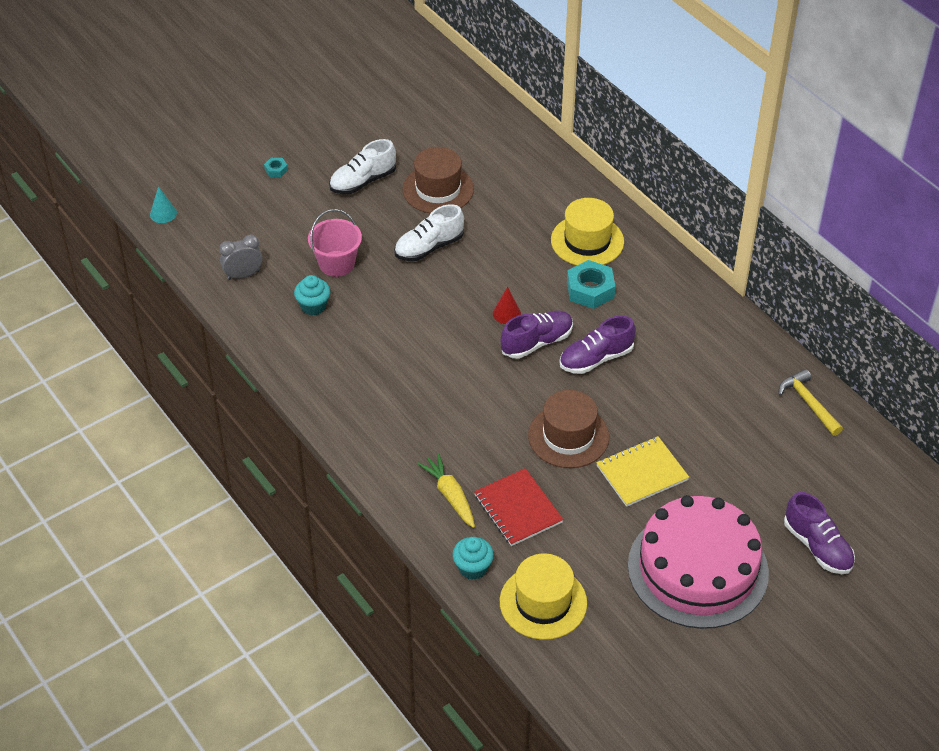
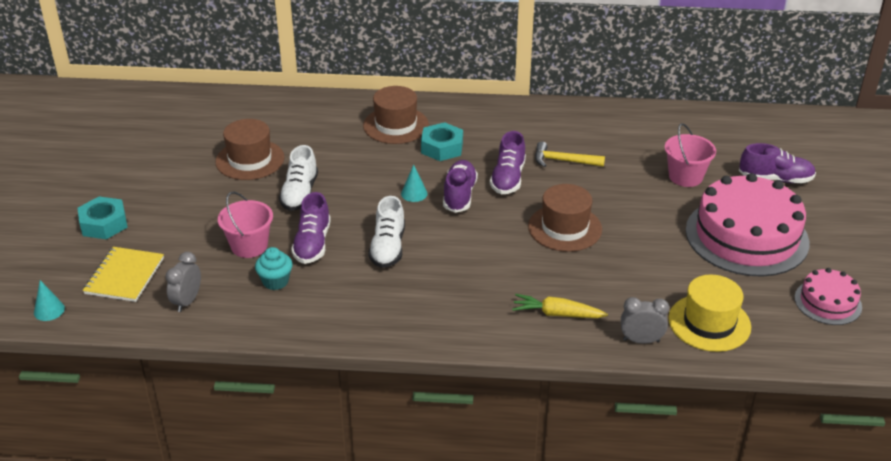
camera: 50 degrees left, 10 degrees down
turquoise nut [264,158,288,177] -> turquoise nut [78,197,128,239], size x2.08
white shoe [329,139,396,194] -> white shoe moved to [368,196,405,268]
turquoise cupcake [452,537,494,580] -> grey clock [621,297,669,344]
red notebook [474,468,564,546] -> none
red cone [493,287,521,324] -> turquoise cone [401,164,427,202]
yellow hat [551,198,624,266] -> brown hat [363,86,429,144]
yellow notebook [596,436,689,507] -> yellow notebook moved to [83,247,164,302]
yellow hammer [779,369,843,436] -> yellow hammer moved to [535,141,605,167]
none -> purple shoe [291,192,331,264]
none -> pink bucket [665,123,716,187]
none -> pink cake [795,268,862,325]

